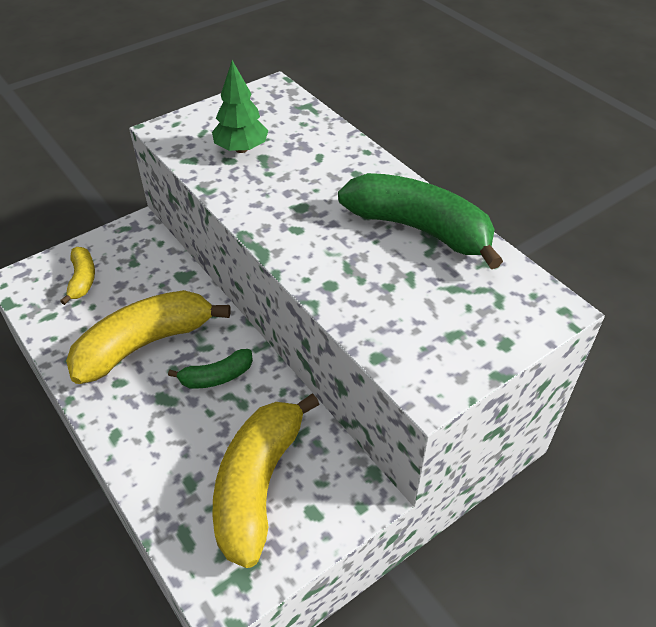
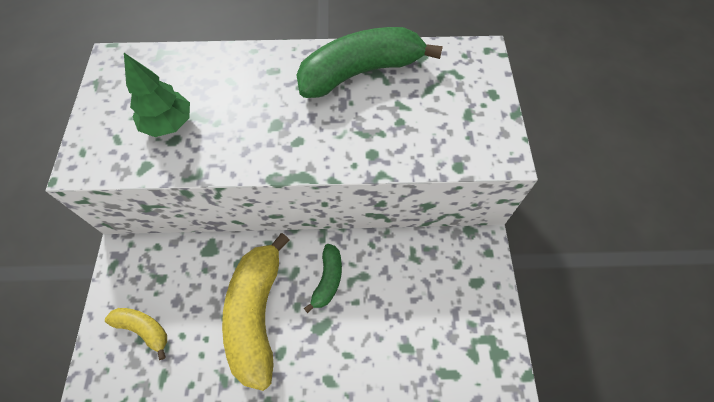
camera: 55 degrees left, 15 degrees up
yellow banana [212,393,320,568] -> none

